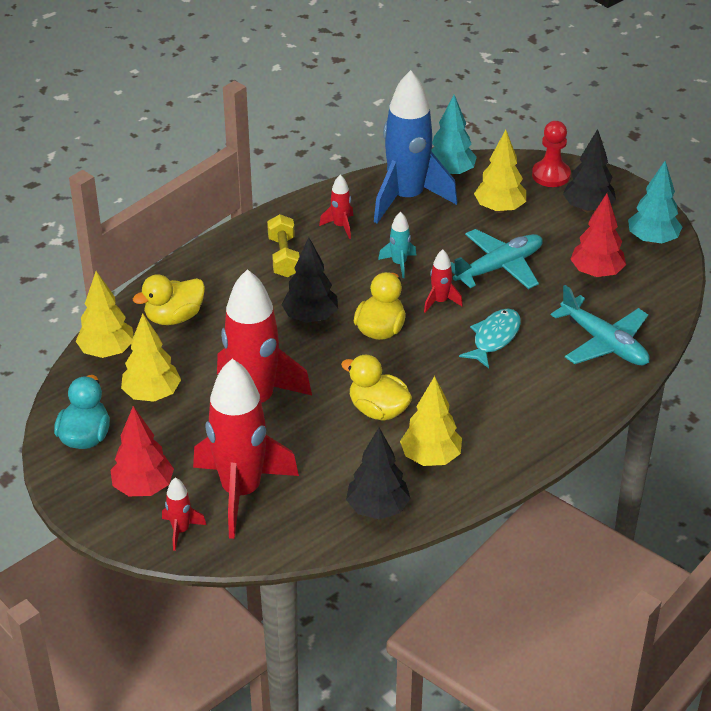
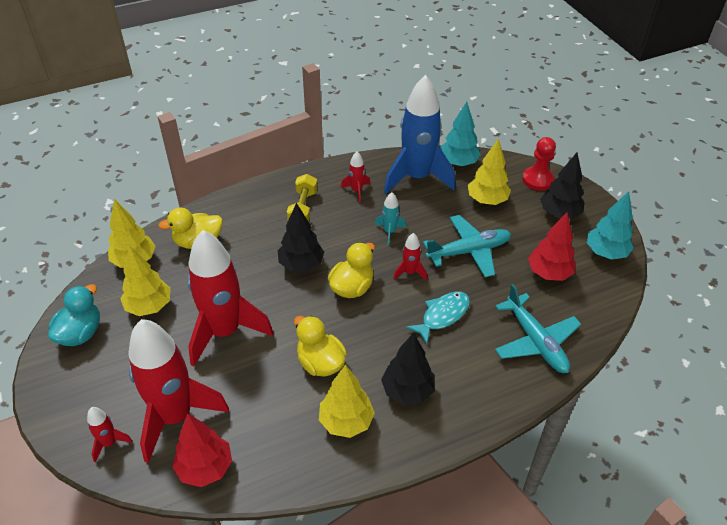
camera: 15 degrees right, 5 degrees up
red tree [110,406,174,496] -> red tree moved to [172,413,232,487]
black tree [346,428,411,520] -> black tree moved to [381,333,435,405]

